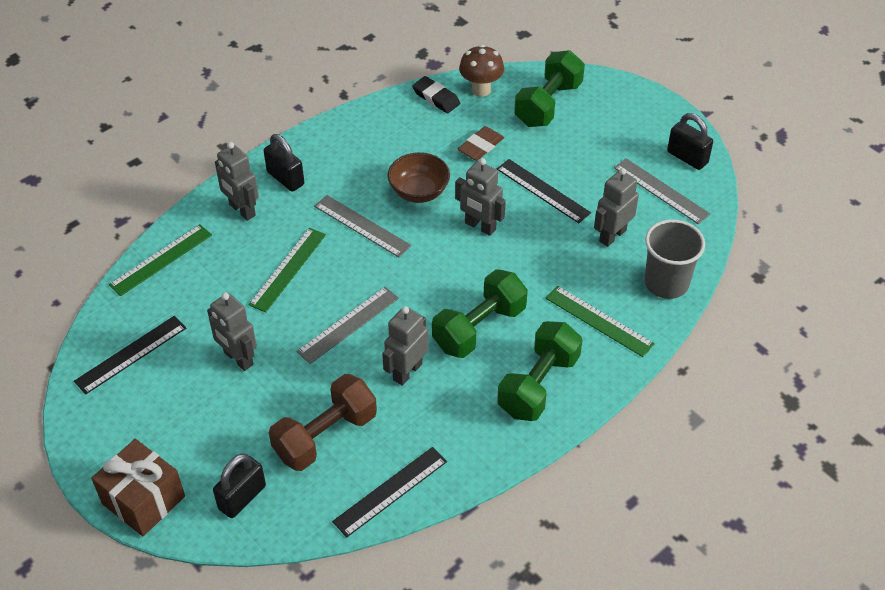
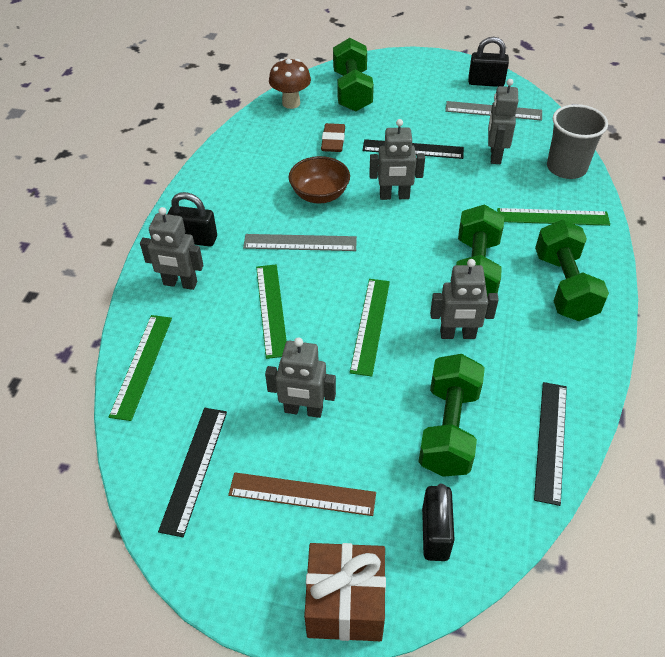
camera: 35 degrees left, 0 degrees up
brown dumbbell [269,374,377,471] -> green dumbbell [418,354,485,477]
grey ruler [296,287,399,364] -> green ruler [350,279,390,377]
grey robot [382,306,429,386] -> grey robot turned 90 degrees counterclockwise [430,259,499,339]
black eraser [412,76,460,113] -> none
none -> brown ruler [228,472,376,516]

